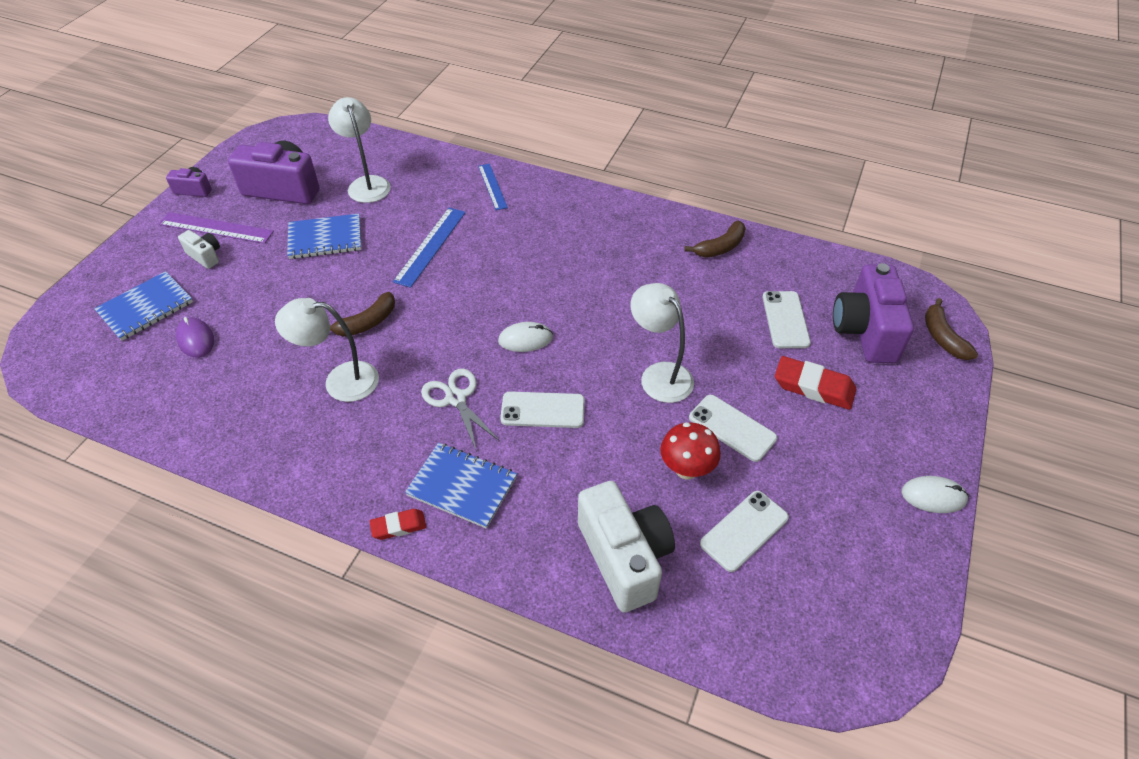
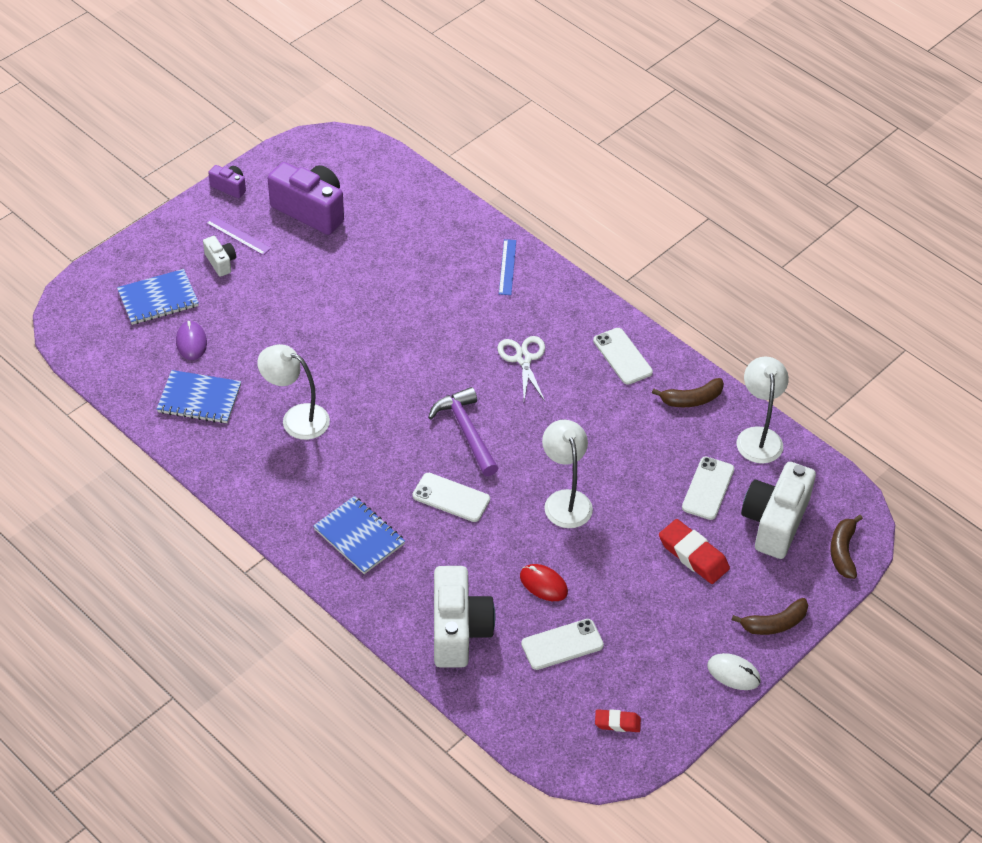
camera: 20 degrees right, 0 degrees up
purple ruler [159,212,274,244] -> purple ruler [206,216,271,255], size x0.66
blue notebook [287,213,361,259] -> blue notebook moved to [157,370,241,424]
white lamp [328,97,391,203] -> white lamp moved to [737,357,789,464]
brown banana [330,292,395,337] -> brown banana moved to [732,598,808,635]
red eraser [370,509,426,540] -> red eraser moved to [595,709,641,732]
blue ruler [393,208,466,288] -> none
white scissors [421,368,500,452] -> white scissors moved to [497,336,545,401]
white mouse [498,322,553,352] -> purple hammer [428,387,498,476]
red mushroom [660,422,721,480] -> red mouse [520,564,568,601]
white phone [689,395,777,462] -> white phone moved to [593,328,653,385]
purple camera [833,263,914,363] -> white camera [741,462,816,559]

